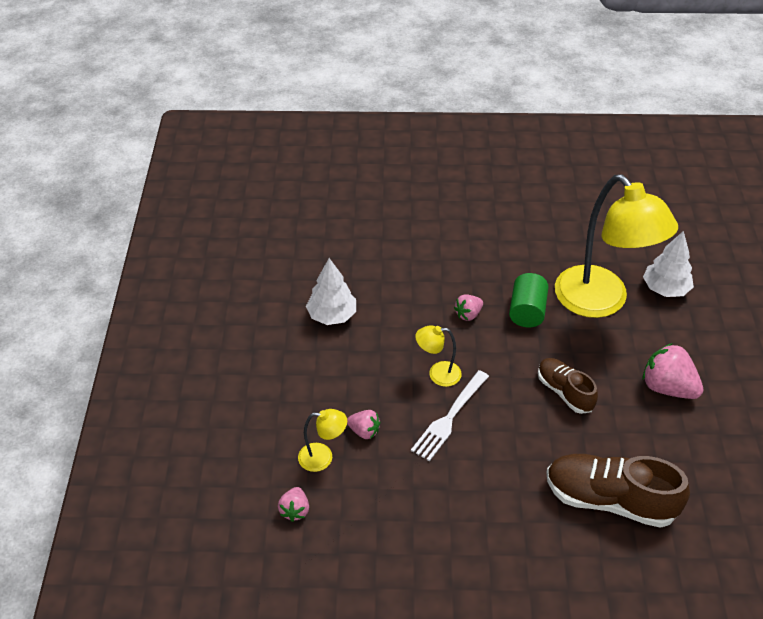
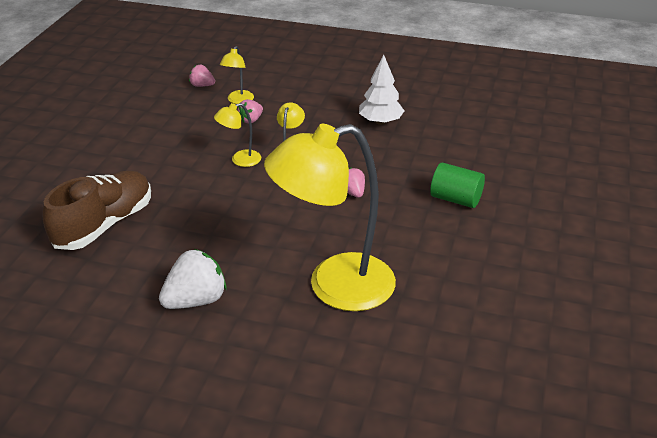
camera: 105 degrees right, 10 degrees down
white fork [411,370,489,461] -> yellow lamp [214,103,261,167]
green cylinder [509,273,549,327] -> green cylinder moved to [430,162,485,208]
brown shoe [538,358,598,414] -> none
white tree [643,231,694,297] -> none
pink strawberry [643,343,704,399] -> white strawberry [159,249,226,309]

